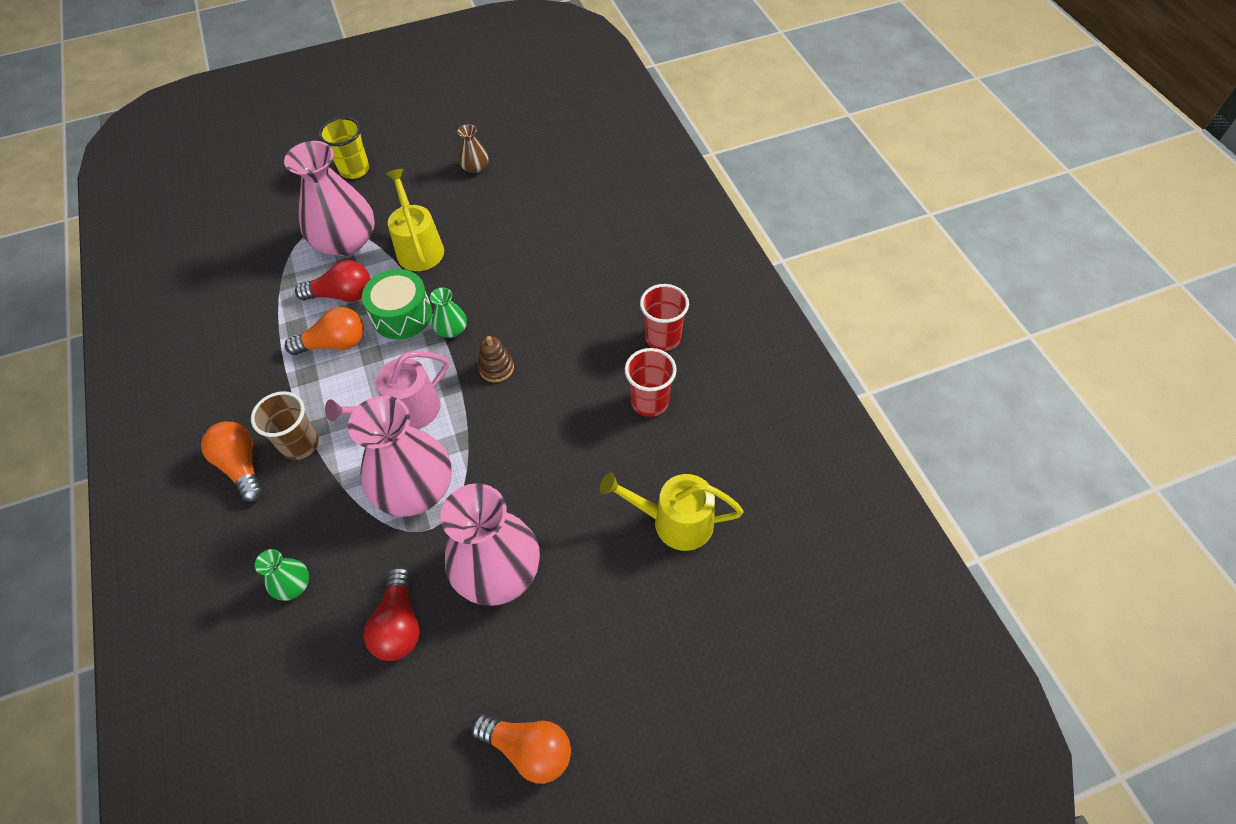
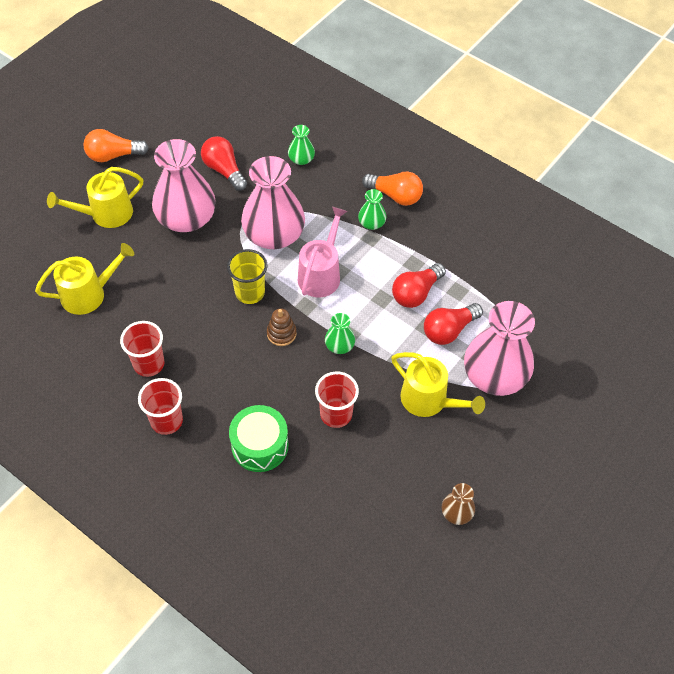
camera: 145 degrees right, 0 degrees up
brown cup [251,391,319,460] -> green vase [358,189,386,230]
orange light bulb [285,307,364,355] -> red light bulb [392,263,446,308]
yellow cup [319,117,369,179] -> yellow cup moved to [227,249,267,304]
green drum [362,269,432,339] -> green drum moved to [229,405,289,472]
none -> yellow watering can [47,167,143,228]
none -> red cup [315,371,359,428]

